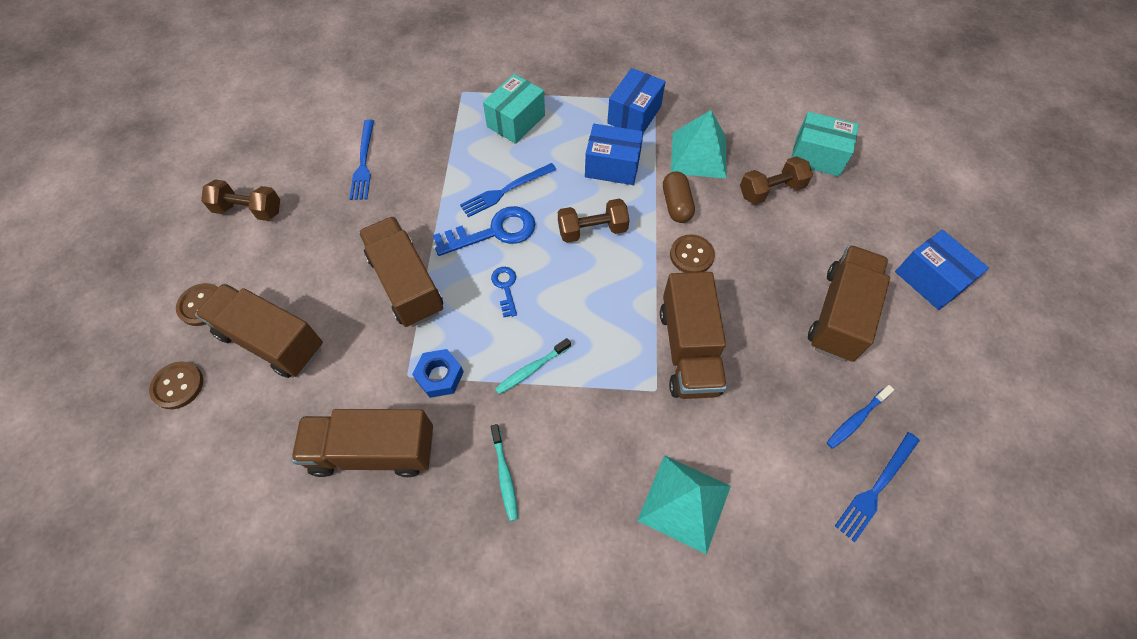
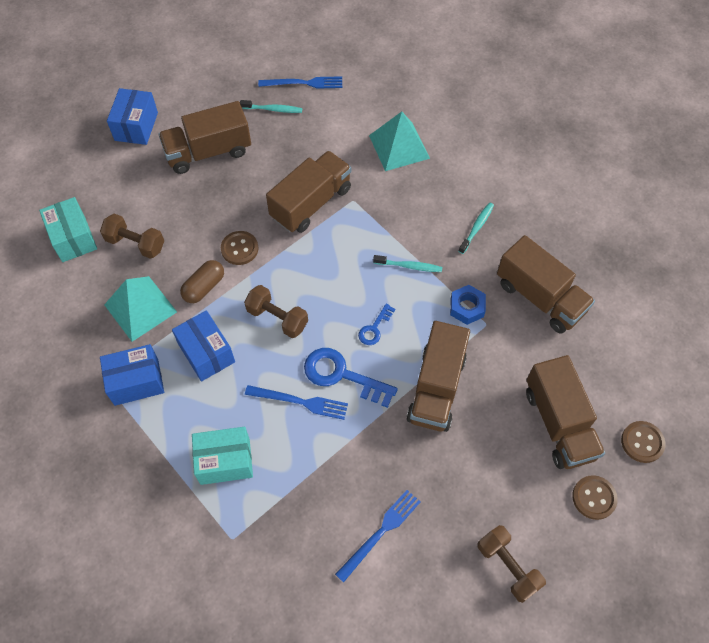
camera: 135 degrees left, 0 degrees up
blue toothbrush [826,385,894,449] -> turquoise toothbrush [240,100,302,113]

